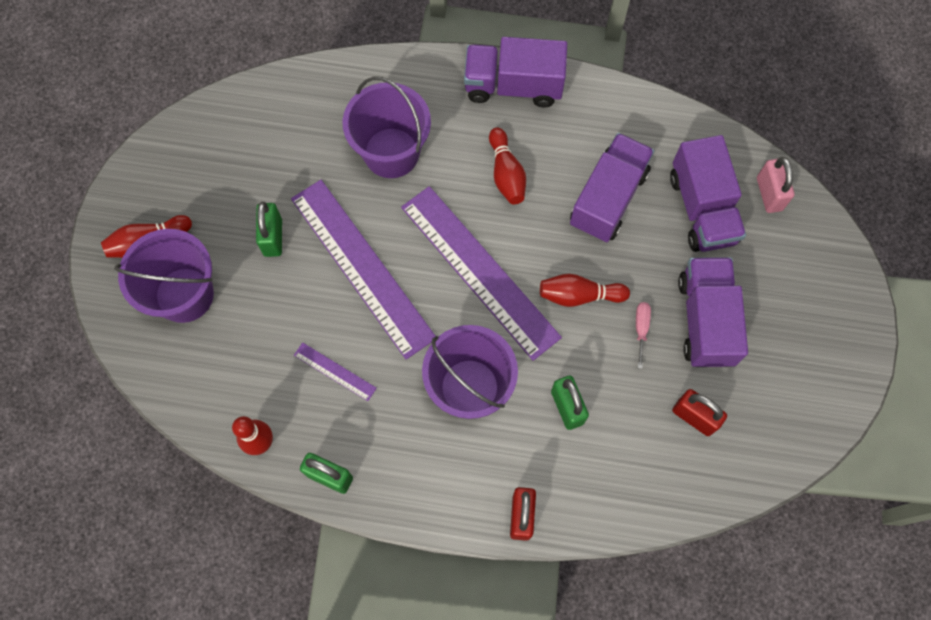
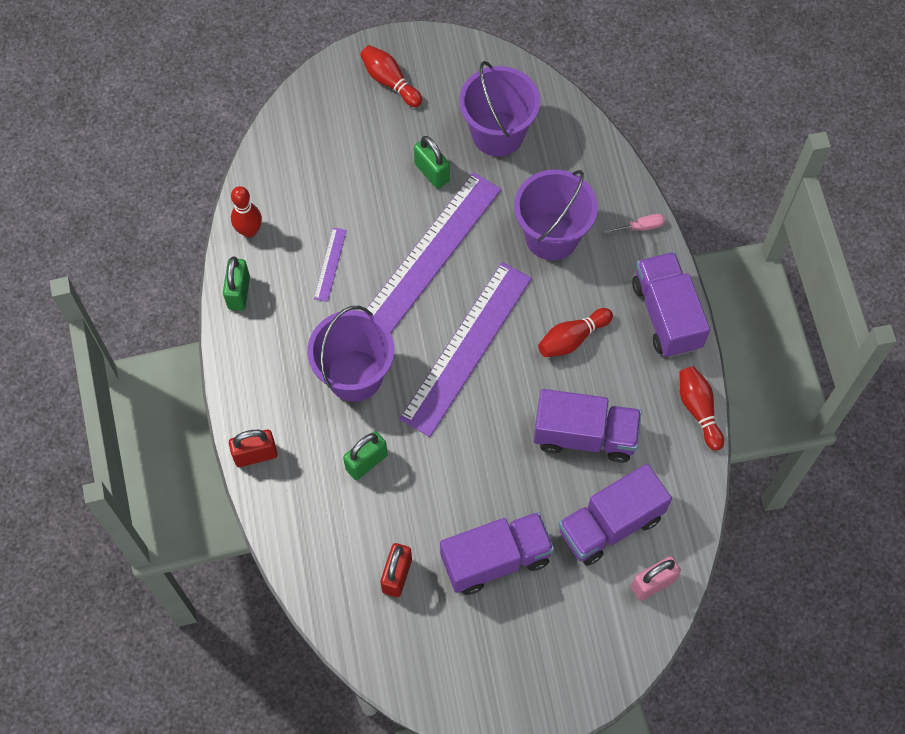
camera: 70 degrees right, 5 degrees down
purple bucket [114,229,214,323] -> purple bucket moved to [459,61,540,157]
green padlock [256,202,282,257] -> green padlock turned 75 degrees clockwise [414,136,450,189]
red bowling pin [540,274,630,307] -> red bowling pin moved to [679,366,724,451]
pink screwdriver [636,302,651,369] -> pink screwdriver moved to [604,214,665,234]

